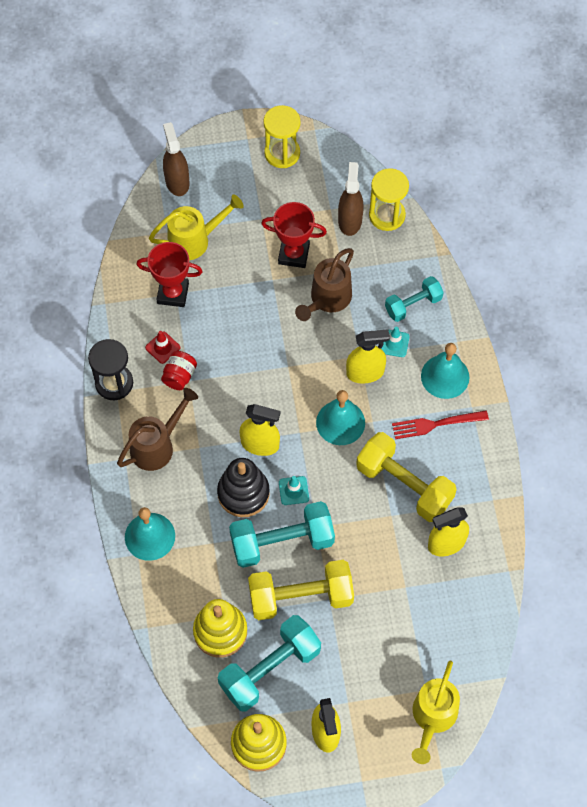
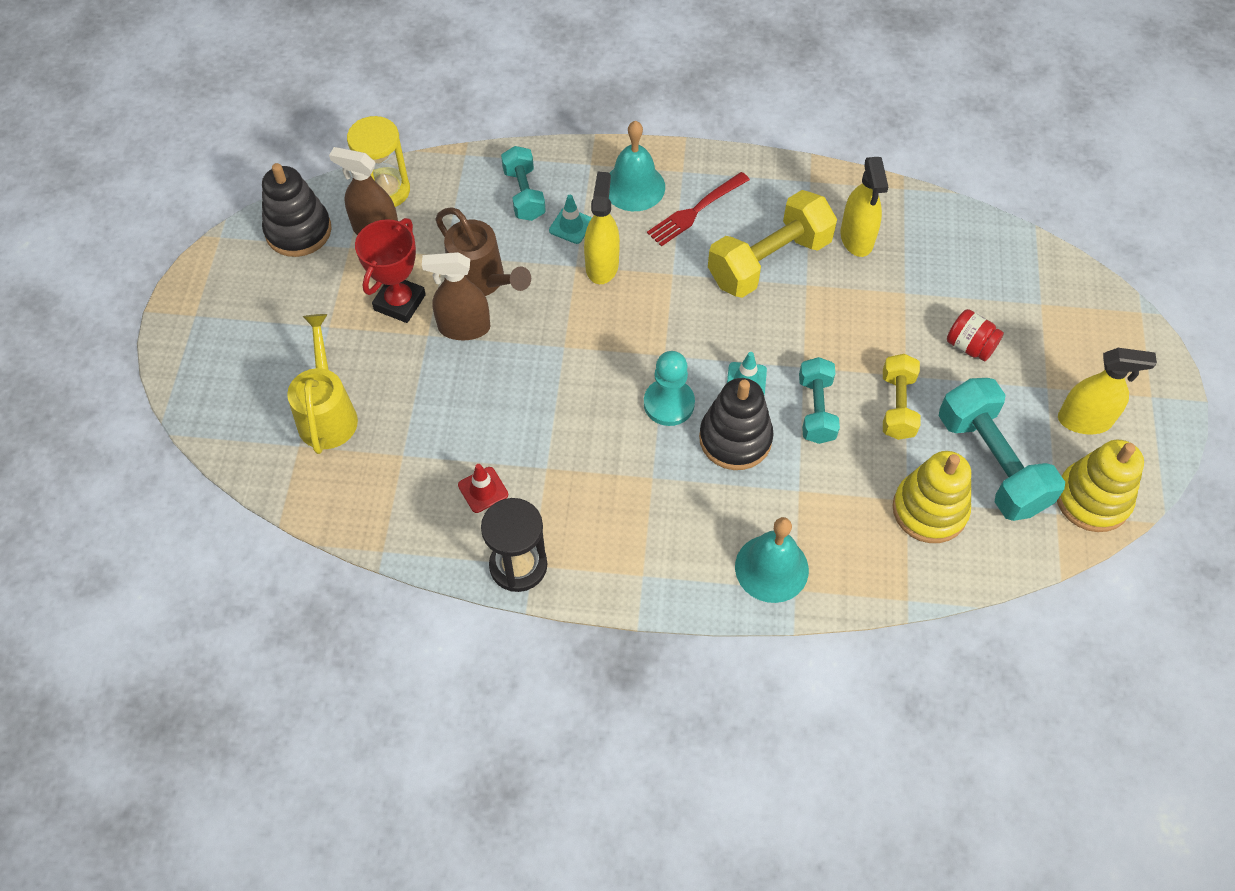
camera: 75 degrees left, 5 degrees down
brown watering can [117,388,198,471] -> none
red trophy [136,242,203,307] -> none
red jar [161,351,197,390] -> red jar moved to [947,309,1004,361]
brown spray bottle [163,122,189,196] -> brown spray bottle moved to [422,252,490,340]
turquoise dumbbell [229,501,335,568] -> turquoise dumbbell [799,357,840,444], size x0.60
yellow spray bottle [240,404,280,456] -> turquoise pawn [644,351,695,426]
yellow dumbbell [248,560,354,620] -> yellow dumbbell [883,354,921,440], size x0.60
yellow hourglass [264,105,300,168] -> none
turquoise bell [316,390,365,445] -> none
red fork [392,411,489,439] -> red fork turned 45 degrees clockwise [647,172,750,246]
yellow watering can [412,660,460,764] -> none
none -> black stacking toy [262,163,332,257]

